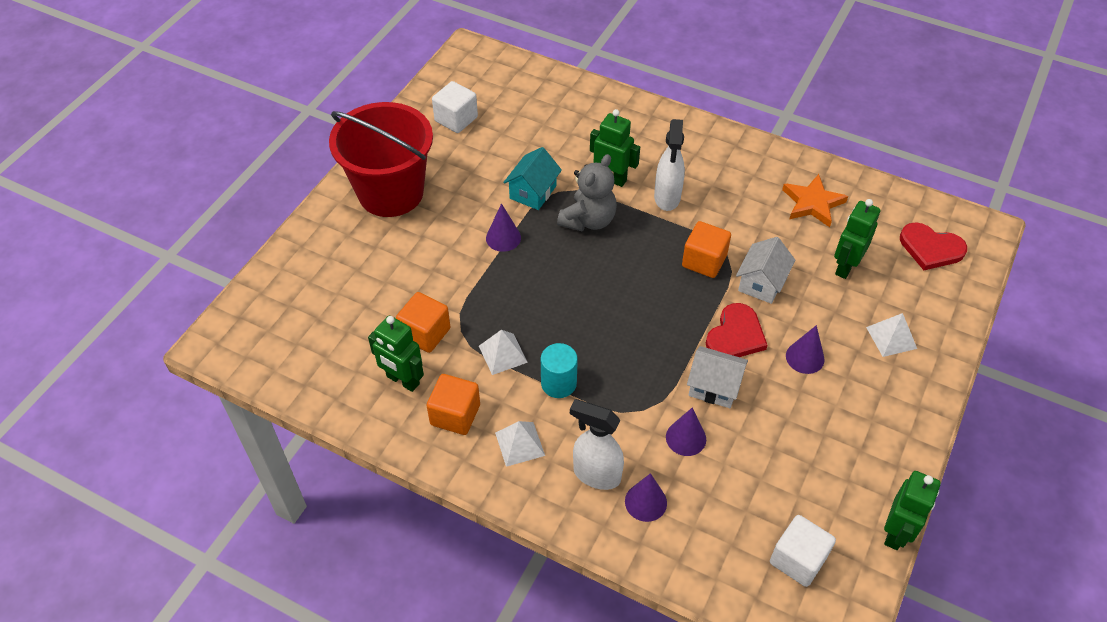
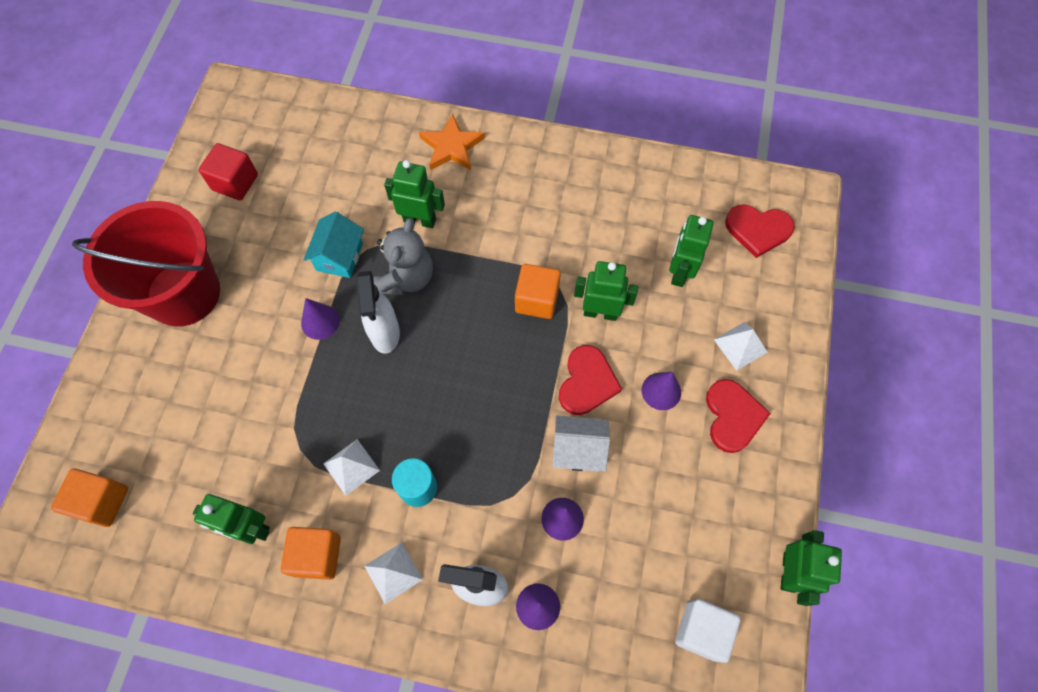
camera: 15 degrees left, 15 degrees up
orange cube [396,292,450,353] -> orange cube moved to [51,469,128,527]
white cube [432,81,478,133] -> red cube [199,143,258,200]
white spray bottle [654,119,685,211] -> white spray bottle moved to [356,271,400,354]
white house [736,237,795,304] -> green robot [574,261,638,321]
orange star [782,174,848,227] -> orange star moved to [419,113,485,170]
none -> red heart [706,379,771,453]

